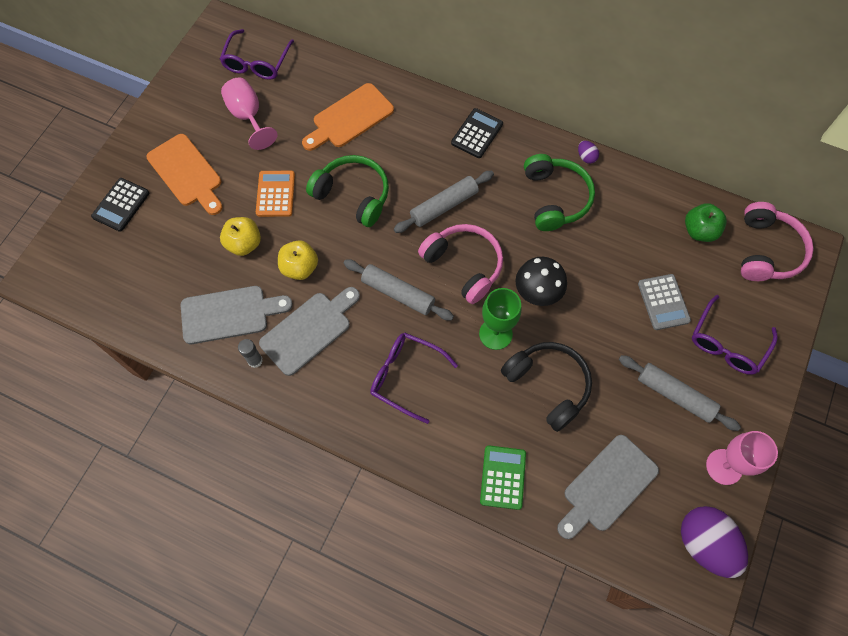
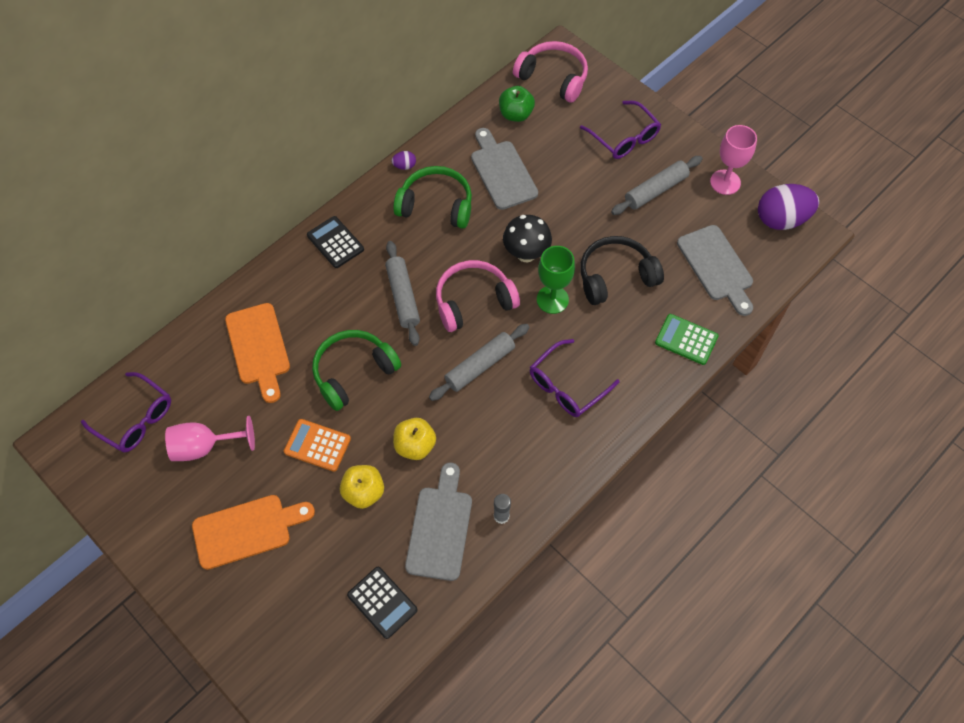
camera: 70 degrees left, 5 degrees down
black calculator [91,178,150,232] -> black calculator moved to [347,567,418,639]
grey cutting board [259,287,360,376] -> grey cutting board moved to [471,128,538,210]
grey calculator [638,274,691,330] -> none

